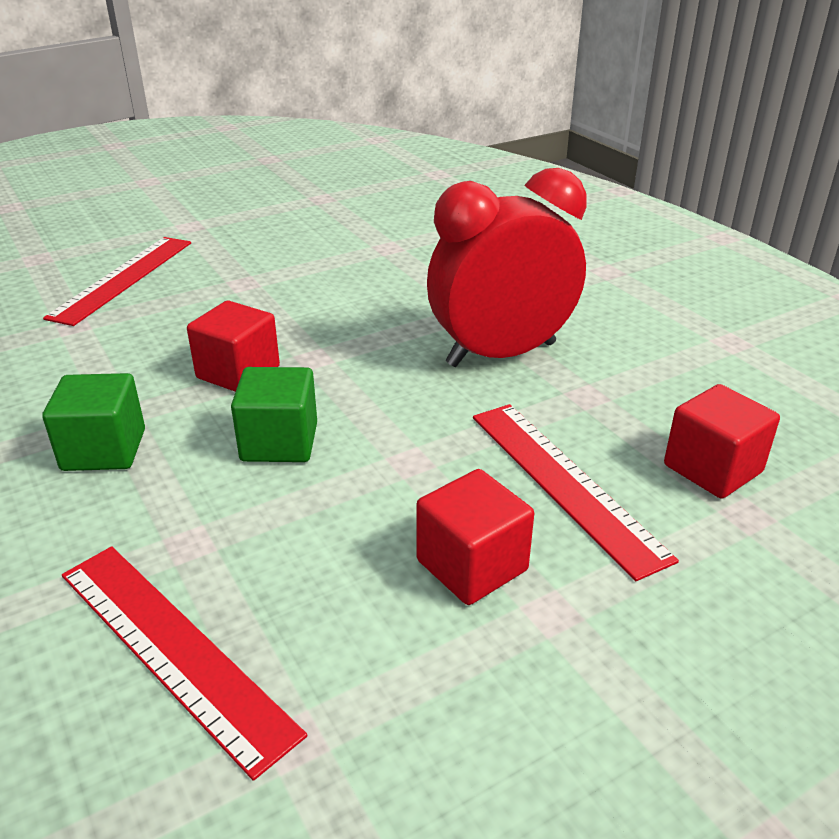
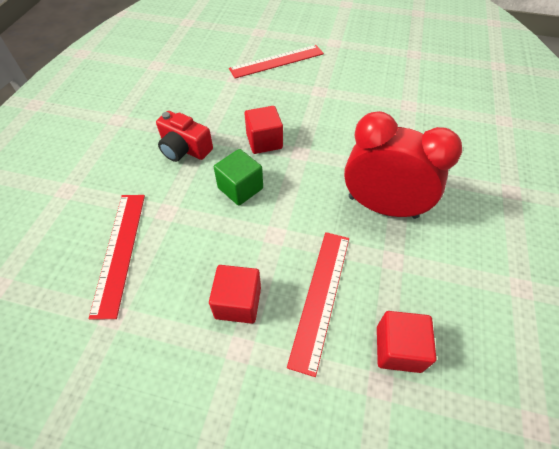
camera: 45 degrees right, 20 degrees up
green cube [42,373,145,471] -> red camera [156,111,213,162]

